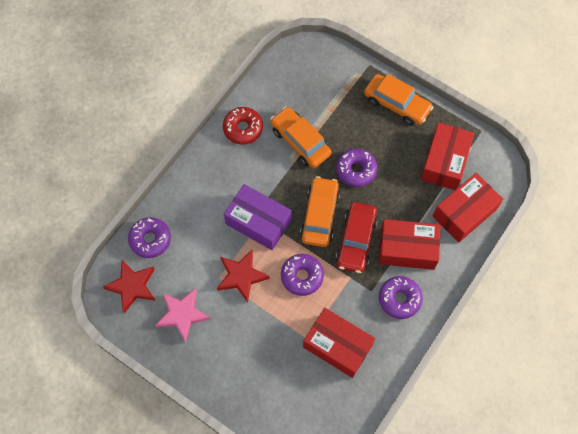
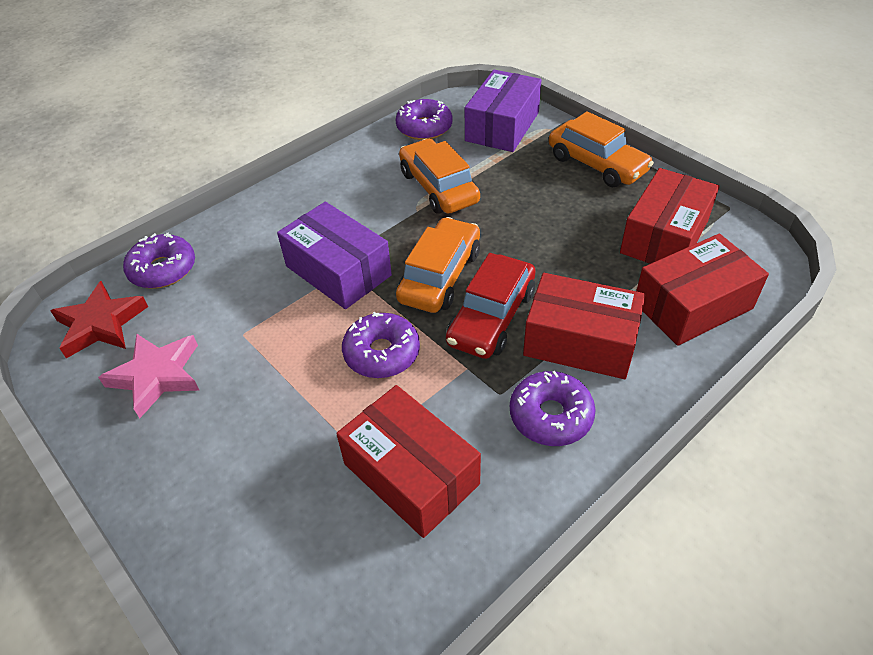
camera: 15 degrees right, 20 degrees down
red star [217,250,270,303] -> none
red donut [223,107,263,144] -> none
purple donut [336,148,377,187] -> purple donut moved to [396,99,452,140]
none -> purple box [465,70,541,152]

